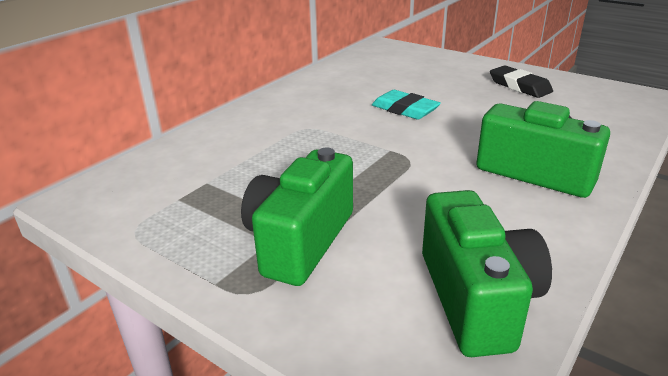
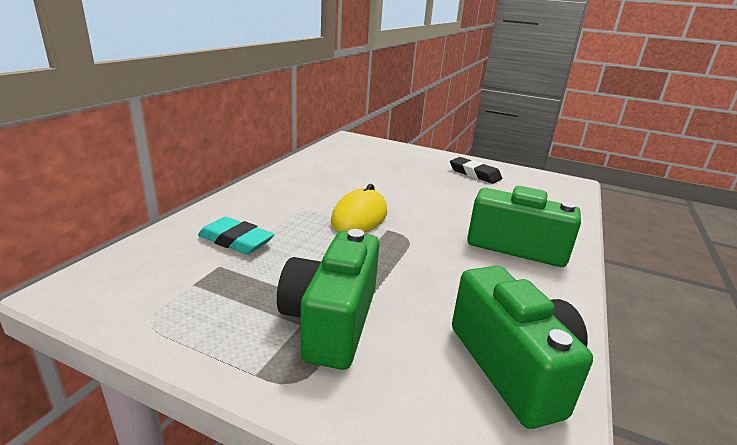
camera: 15 degrees left, 5 degrees down
turquoise eraser [372,90,441,120] -> turquoise eraser moved to [198,217,274,254]
none -> yellow mouse [331,184,387,232]

